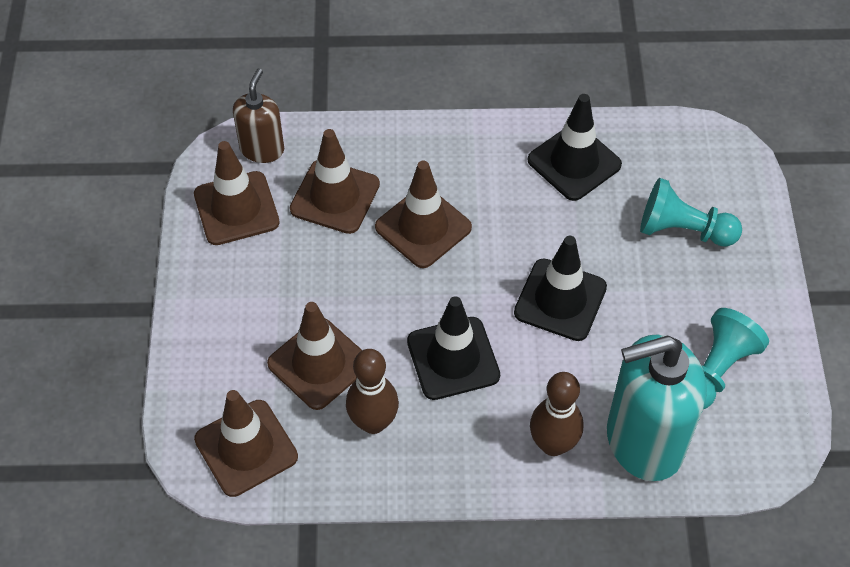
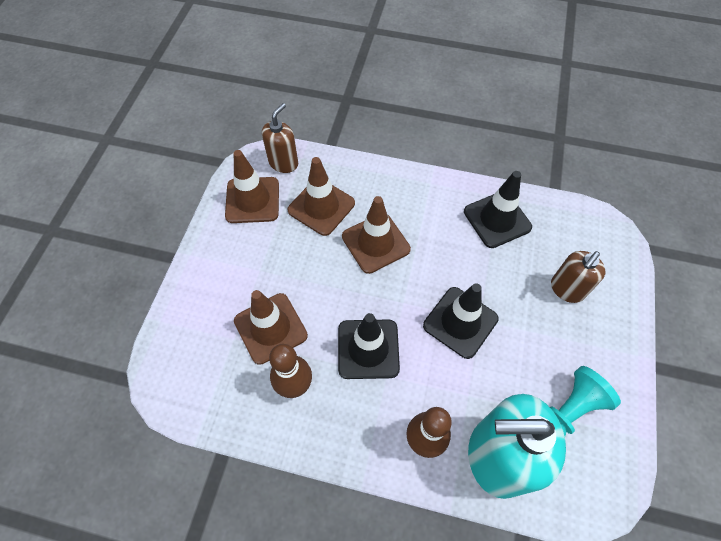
camera: 15 degrees right, 5 degrees up
brown traffic cone [194,390,298,497] -> none
turquoise pawn [640,178,742,247] -> brown soap dispenser [551,251,606,303]

